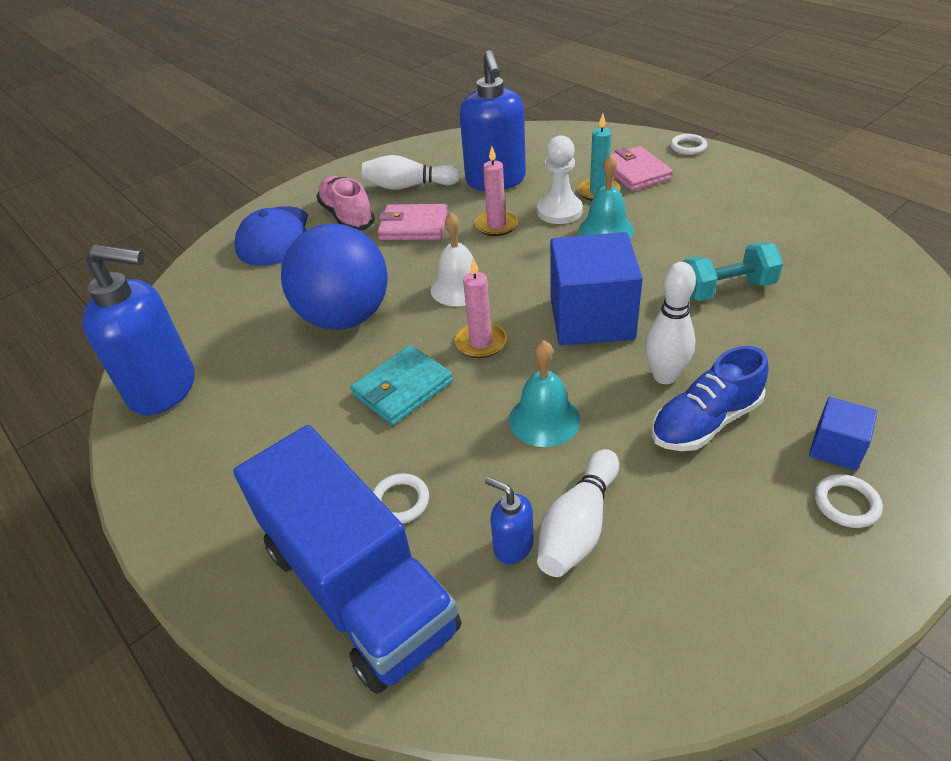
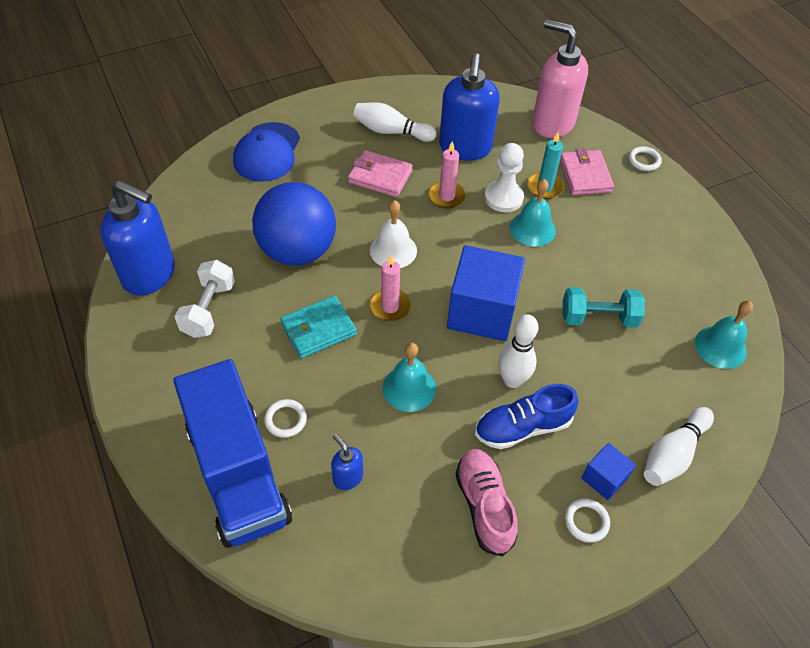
camera: 10 degrees right, 10 degrees up
pink shoe [316,176,375,231] -> pink shoe moved to [456,449,518,556]
white bowling pin [537,449,619,577] -> white bowling pin moved to [644,407,714,486]
none -> white dumbbell [174,260,235,338]
none -> pink soap dispenser [532,19,588,138]
none -> turquoise bell [695,301,753,369]

